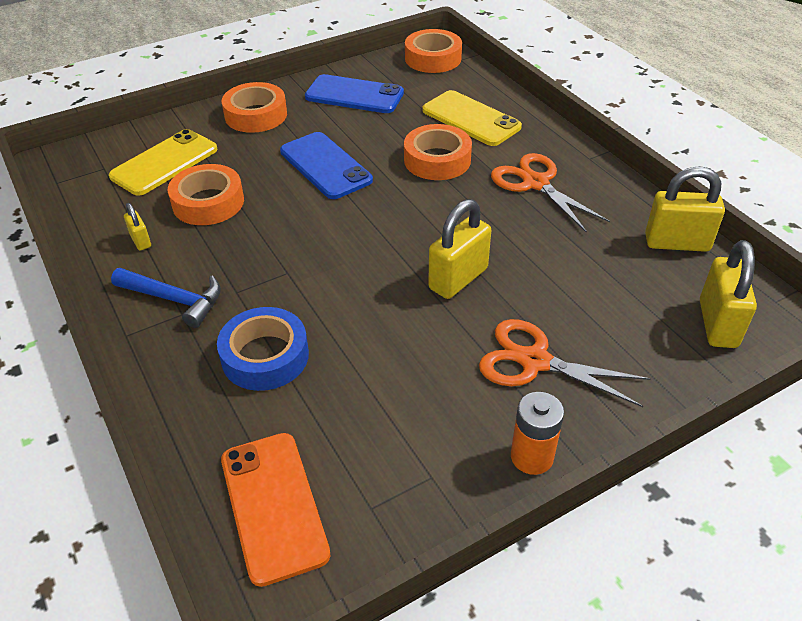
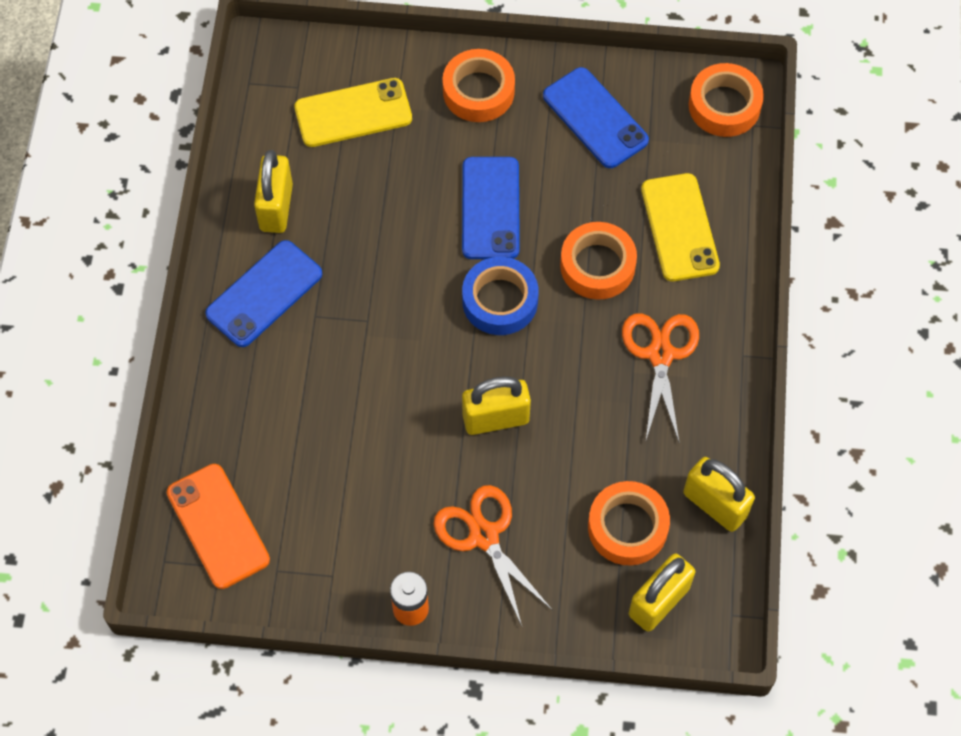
camera: 35 degrees right, 20 degrees up
blue hammer [111,268,221,328] -> blue phone [205,240,322,347]
yellow padlock [124,203,151,251] -> yellow padlock [254,150,293,233], size x1.97
orange tape [168,164,244,225] -> orange tape moved to [588,481,670,565]
blue tape [217,307,309,391] -> blue tape moved to [462,257,539,335]
orange phone [221,433,330,587] -> orange phone turned 45 degrees counterclockwise [167,464,270,589]

